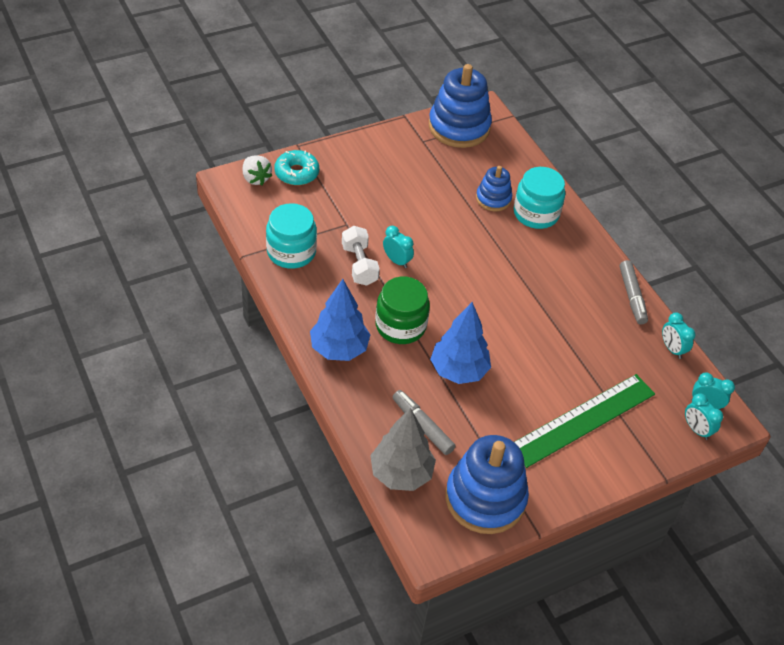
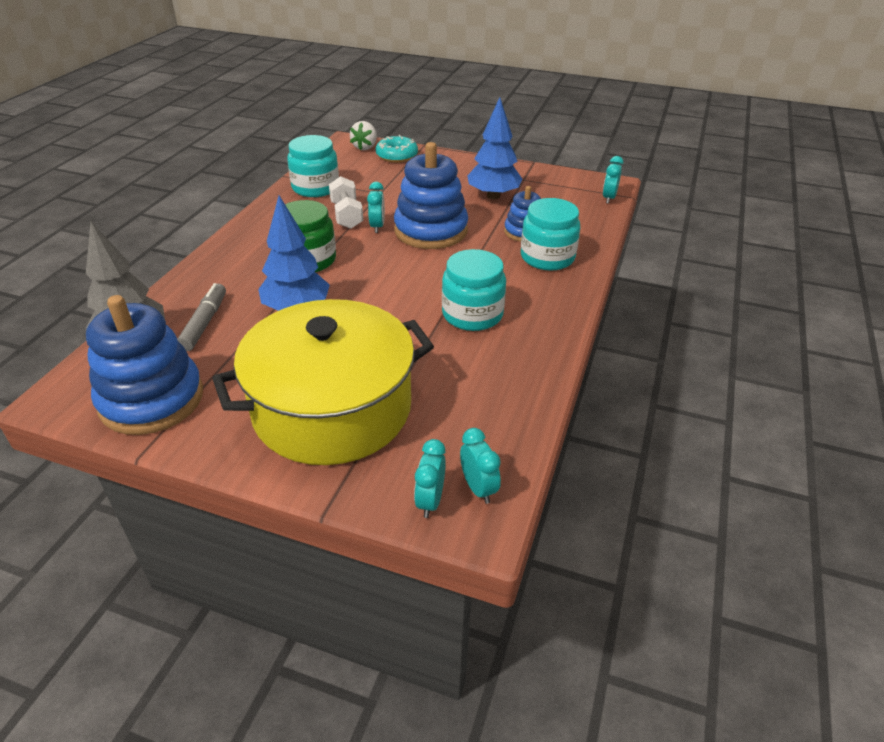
camera: 50 degrees right, 10 degrees down
blue tree [310,279,371,361] -> blue tree moved to [467,97,523,200]
white dumbbell [342,226,380,286] -> white dumbbell turned 45 degrees counterclockwise [329,176,363,229]
blue stacking toy [429,64,492,148] -> blue stacking toy moved to [394,142,468,249]
green ruler [514,374,655,468] -> yellow pot [212,299,434,465]
grey marker [619,260,648,325] -> none
turquoise clock [662,312,696,359] -> turquoise clock moved to [603,156,624,204]
none -> turquoise jar [442,249,506,331]

